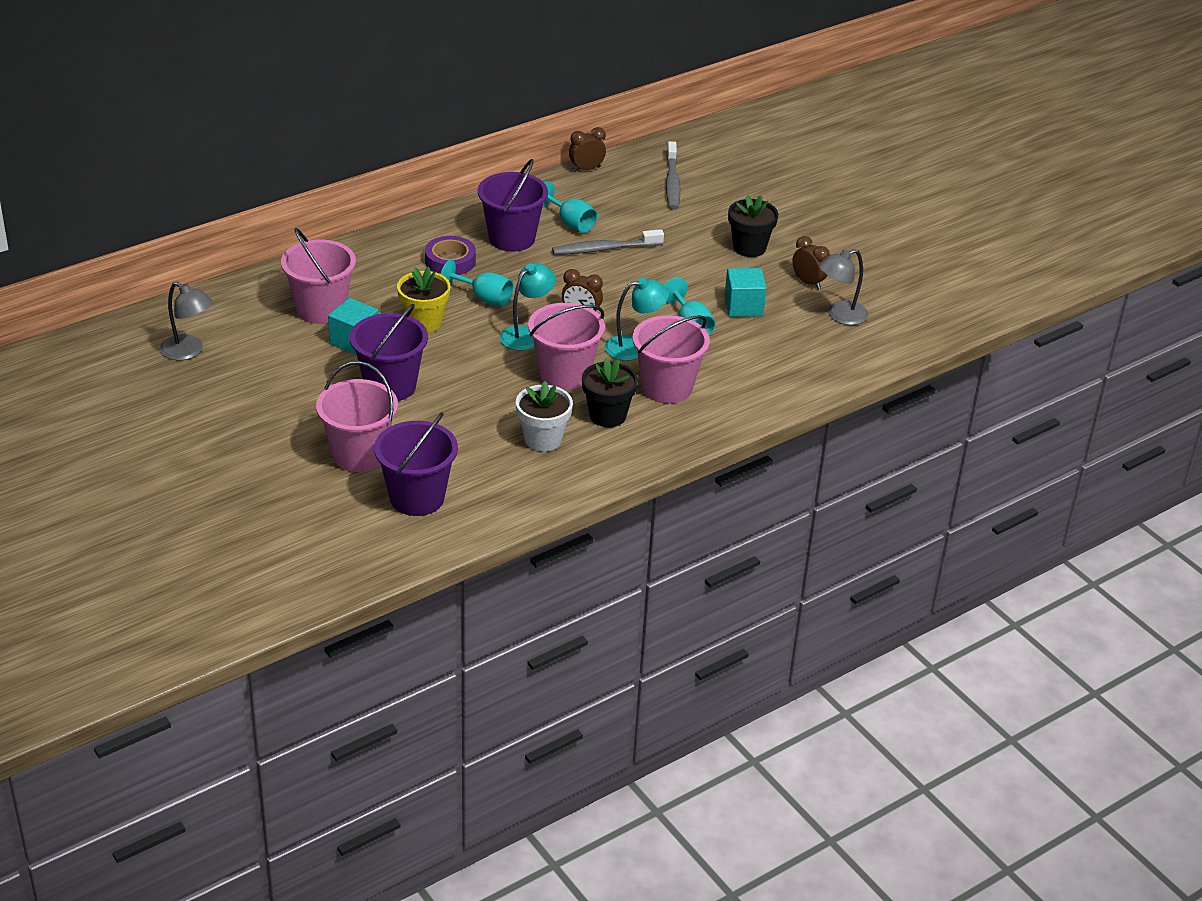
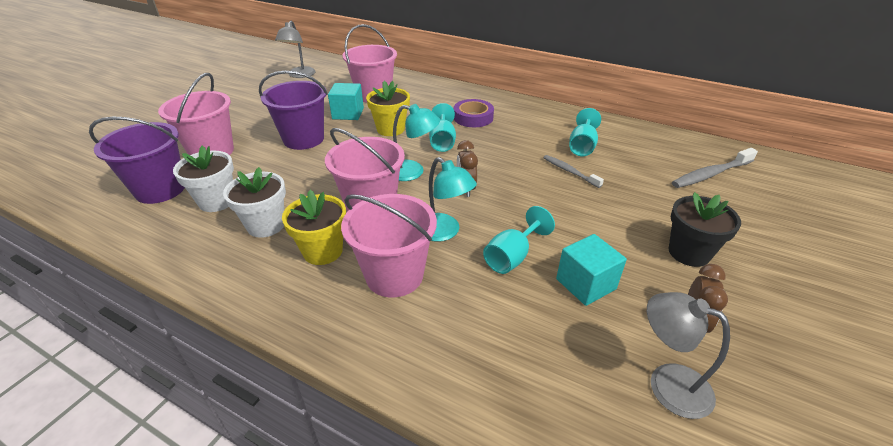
camera: 65 degrees right, 0 degrees up
purple bucket [478,159,548,252] -> none
grey toothbrush [552,229,664,255] -> grey toothbrush [543,155,604,188], size x0.65
brown clock [569,127,606,172] -> none
black flower pot [582,358,638,427] -> yellow flower pot [282,190,346,265]
none -> white flower pot [173,146,234,212]

